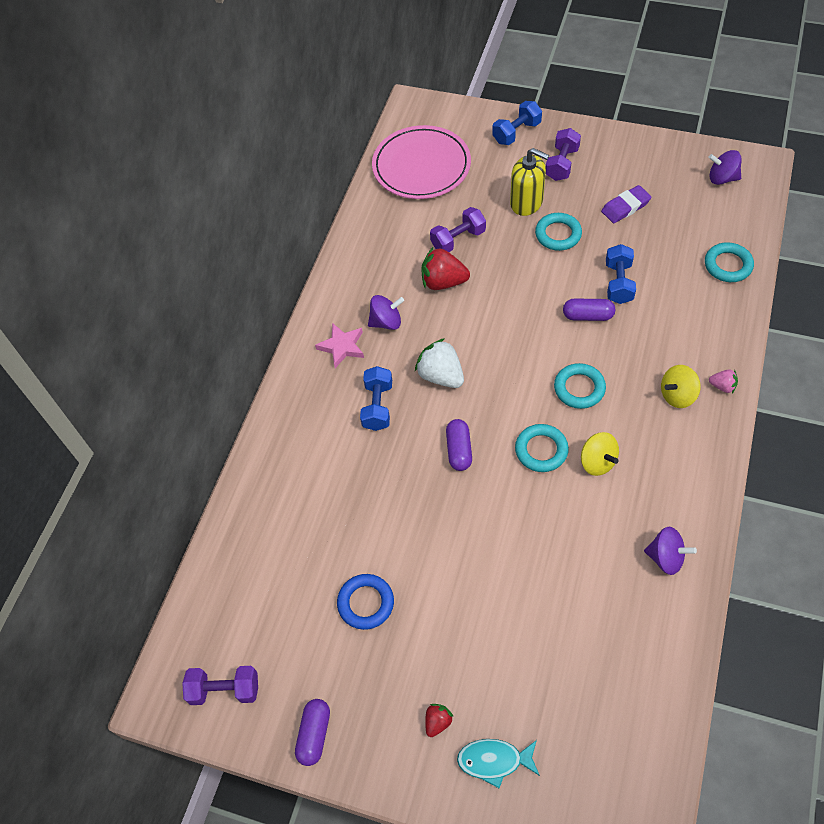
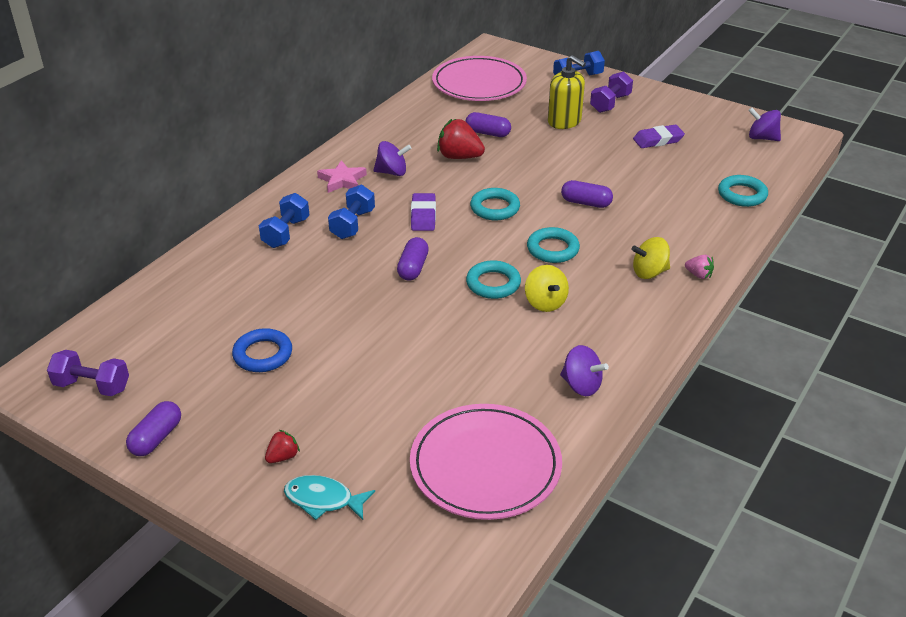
camera: 10 degrees right, 20 degrees down
white strawberry [415,338,464,388] -> purple eraser [411,193,436,231]
purple dumbbell [430,207,486,252] -> purple capsule [465,112,511,137]
turquoise ring [535,213,582,251] -> turquoise ring moved to [470,188,520,220]
blue dumbbell [606,244,636,304] -> blue dumbbell moved to [259,193,309,248]
none -> pink plate [410,404,562,520]

